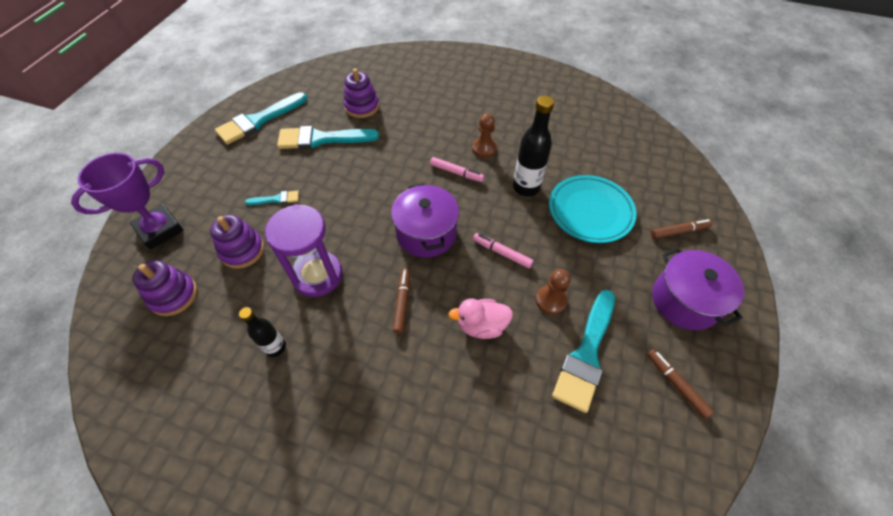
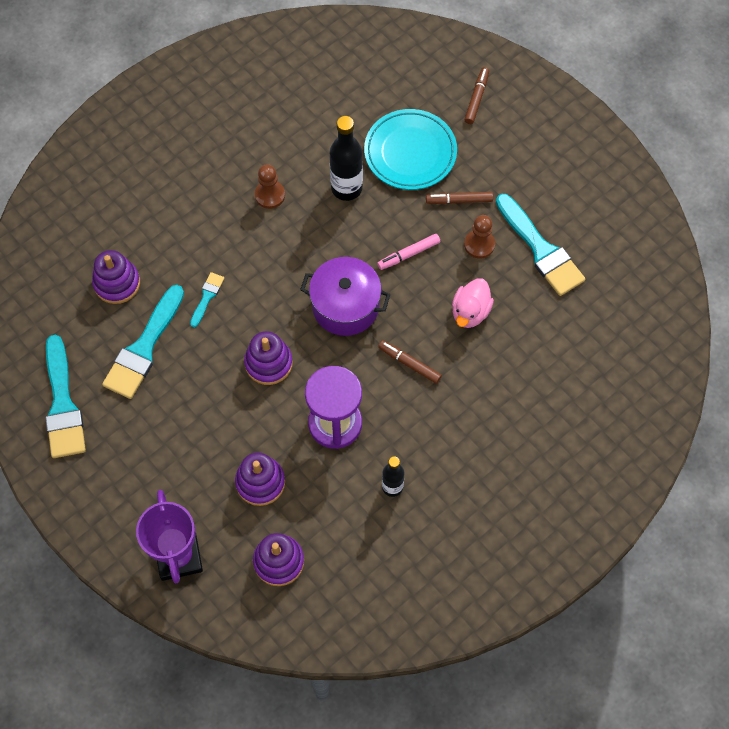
camera: 60 degrees left, 10 degrees up
turquoise brush [245,190,299,205] -> turquoise brush moved to [190,272,224,328]
pink marker [430,157,484,182] -> none
brown marker [647,349,714,419] -> brown marker moved to [426,192,493,204]
purple pot [652,247,744,330] -> none
none -> purple stacking toy [244,331,293,385]

